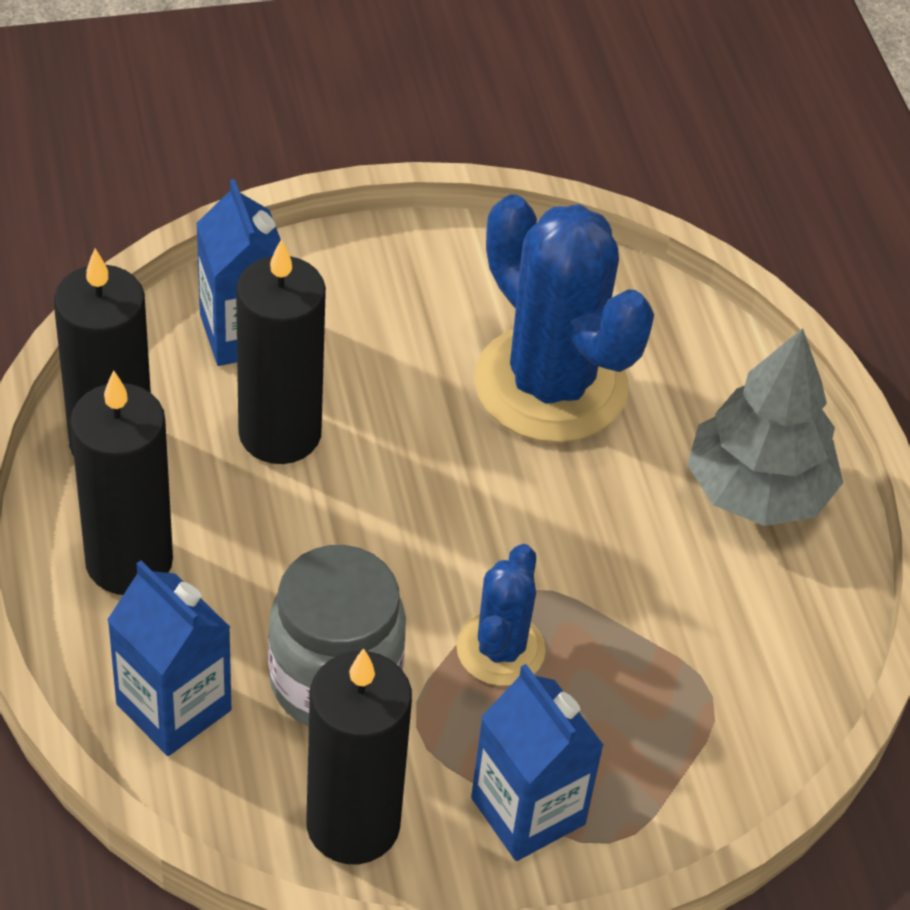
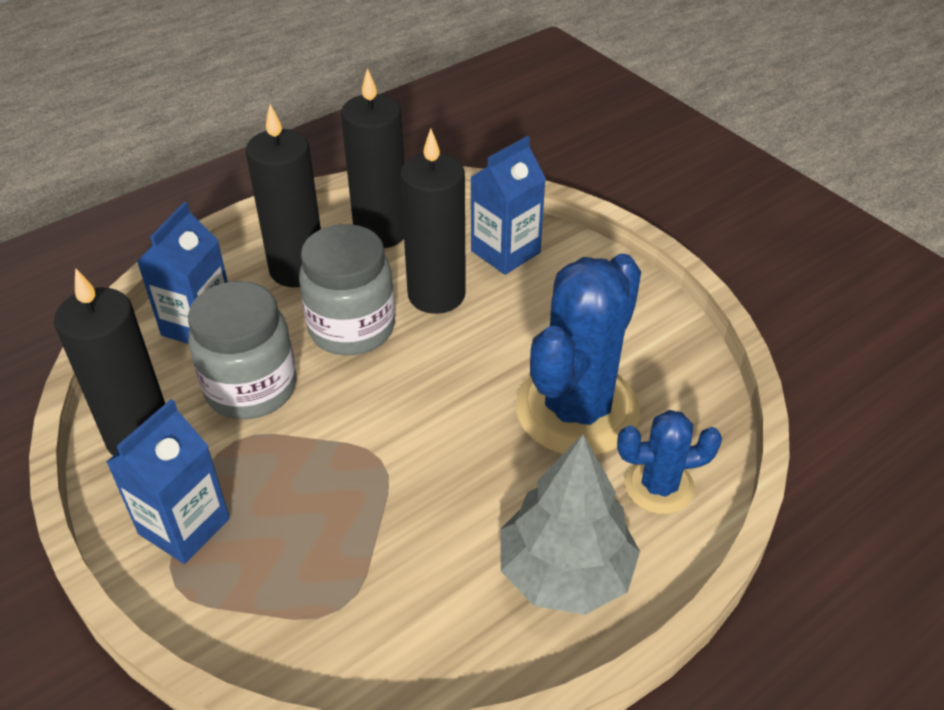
camera: 70 degrees right, 5 degrees down
blue cactus [456,544,546,686] -> blue cactus moved to [617,410,722,514]
none -> grey jar [299,224,395,355]

